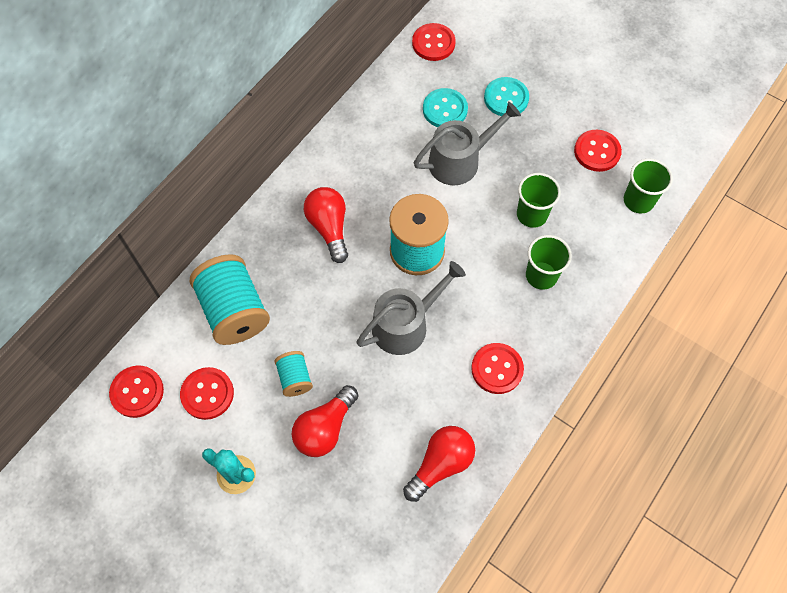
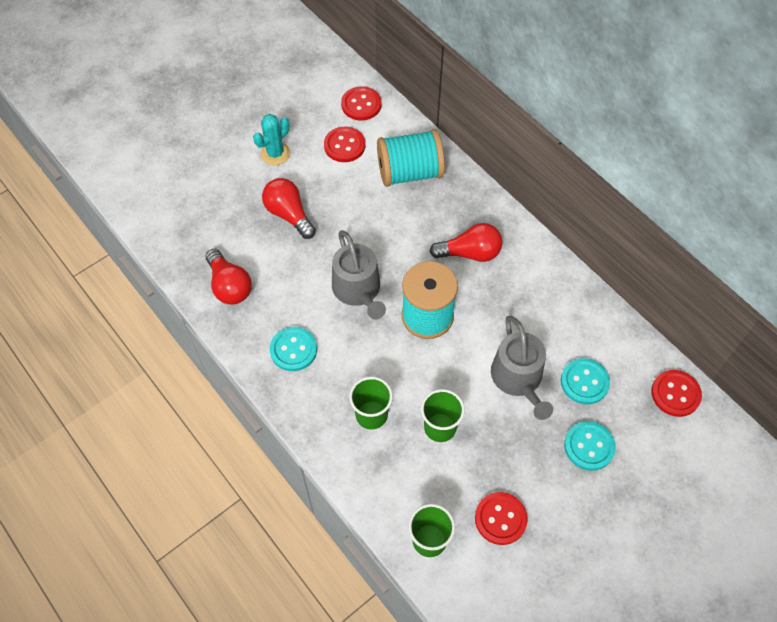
camera: 105 degrees right, 5 degrees down
turquoise spool [275,351,313,397] -> none
red button [471,343,524,394] -> turquoise button [270,327,317,371]

